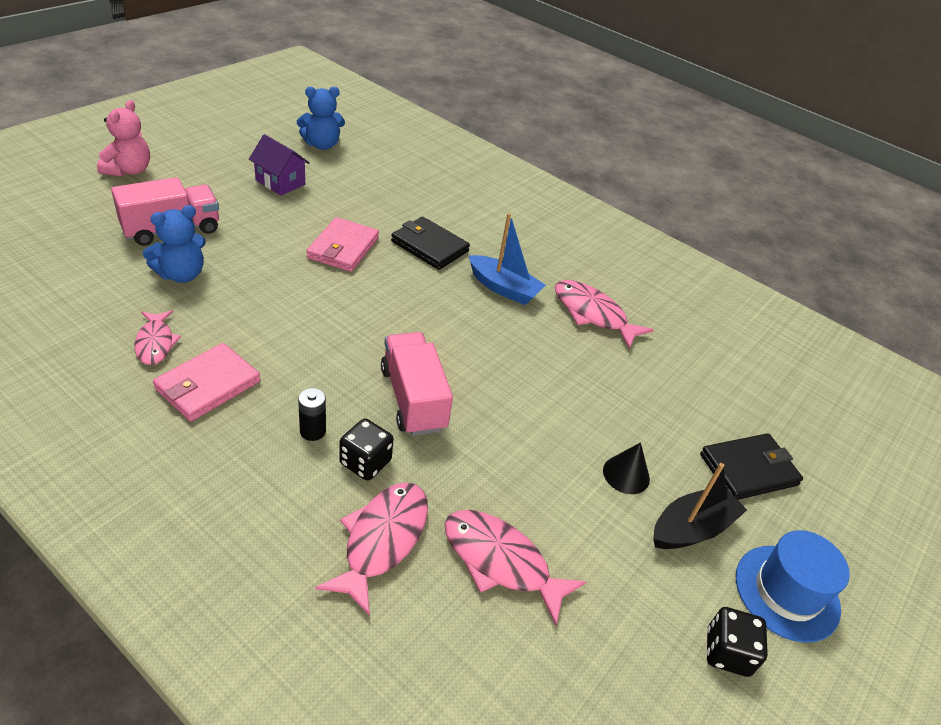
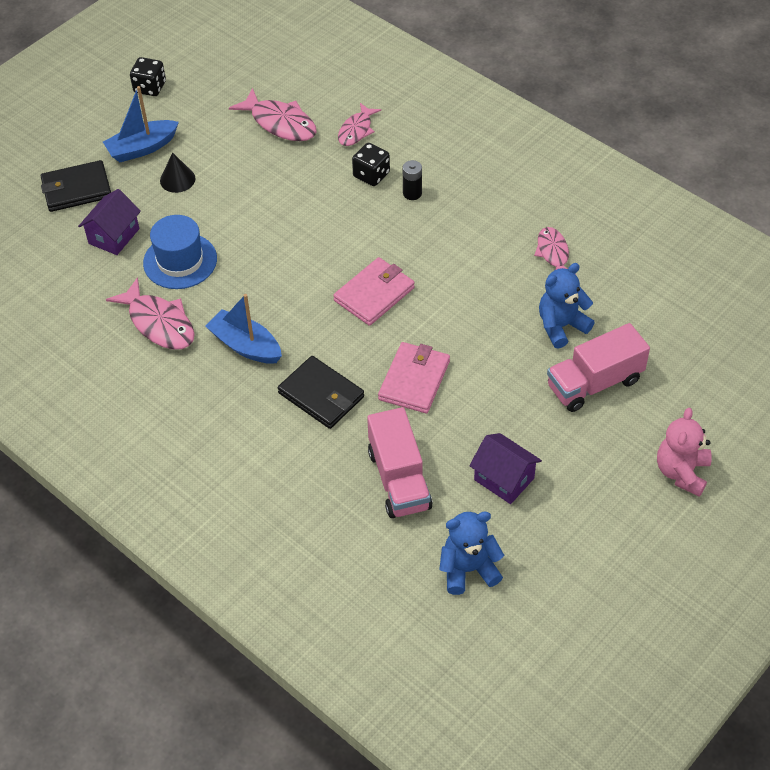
camera: 170 degrees left, 10 degrees up
pink wallet [153,343,260,421] -> pink wallet moved to [333,257,415,326]
pink fish [315,482,428,616] -> pink fish [338,103,381,146], size x0.65
pink truck [381,332,453,436] -> pink truck moved to [367,407,433,518]
black boat [653,463,747,549] -> blue boat [103,86,179,162]
blue hat [736,530,850,643] -> blue hat moved to [143,215,217,289]
none -> purple house [78,189,141,255]

